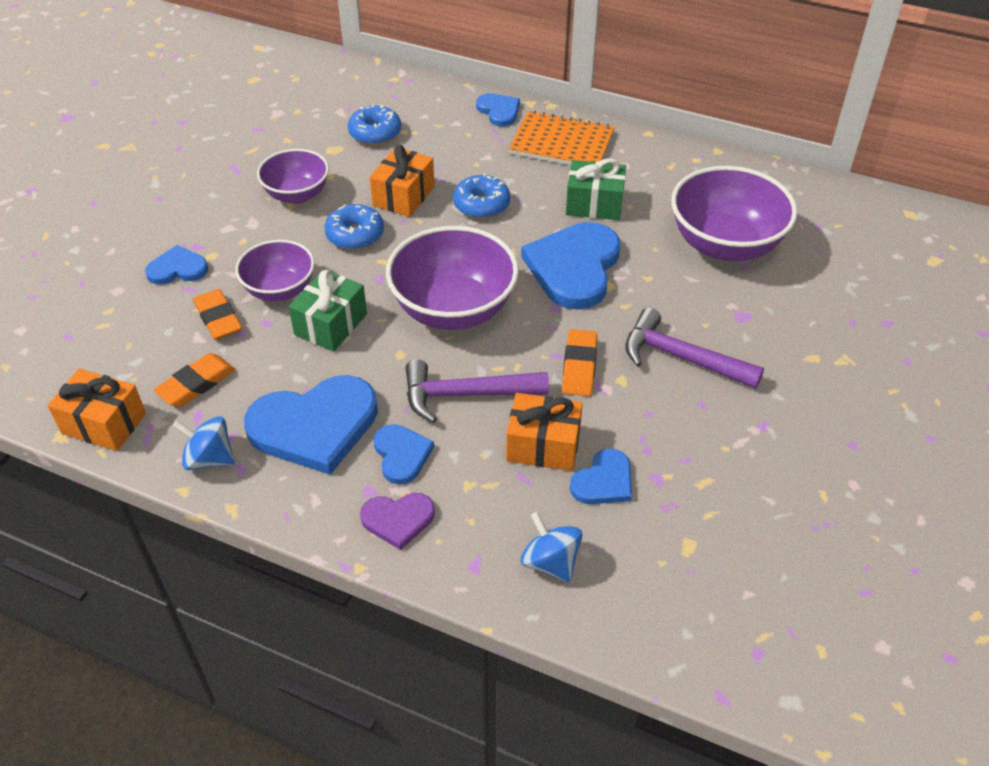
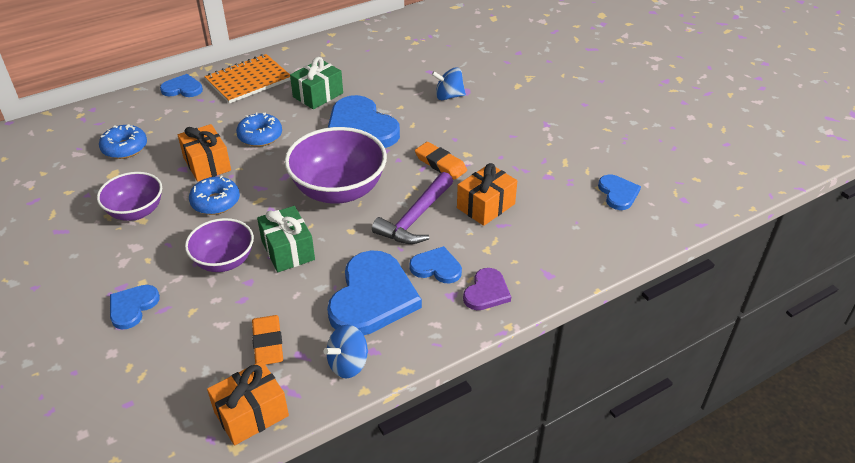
camera: 55 degrees left, 5 degrees down
orange eraser [193,289,242,340] -> none
blue spinning top [521,512,582,583] -> blue spinning top moved to [432,67,466,100]
blue heart [570,449,632,504] -> blue heart moved to [598,175,641,210]
purple hammer [625,308,764,389] -> none
purple bowl [671,166,798,261] -> none

